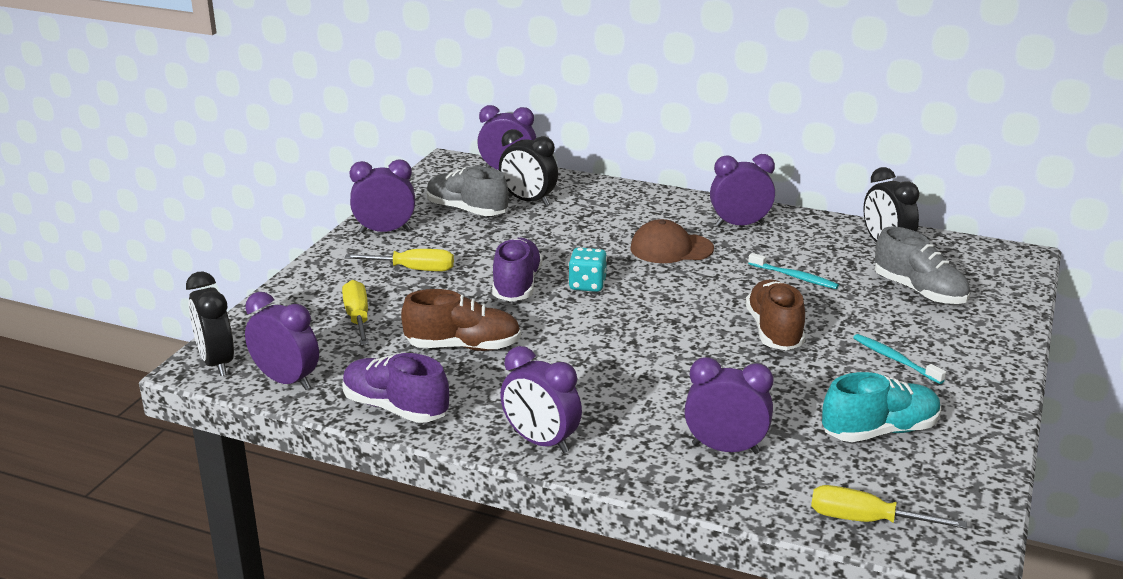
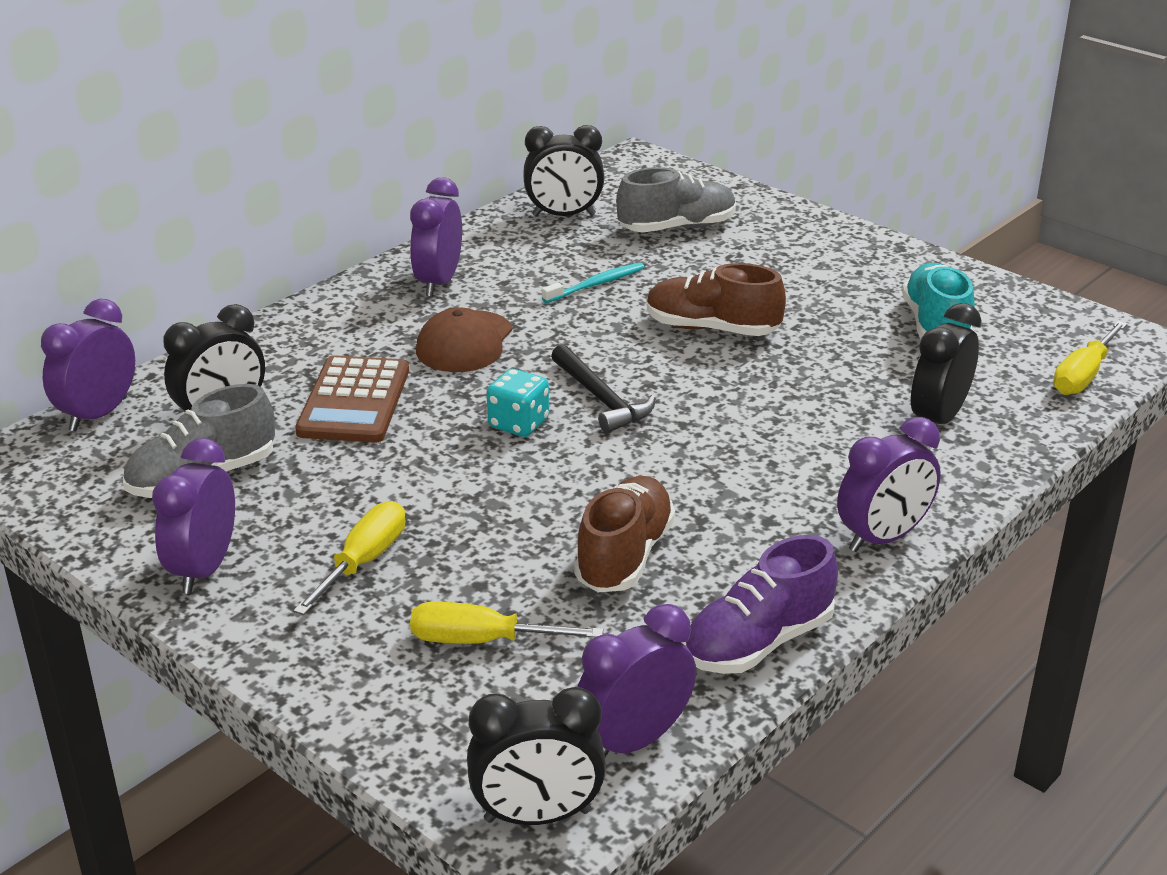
camera: 70 degrees left, 5 degrees up
purple shoe [492,238,543,302] -> none
purple clock [684,357,773,454] -> black clock [911,303,981,424]
turquoise toothbrush [853,334,946,384] -> none
none -> brown calculator [295,355,409,443]
none -> black hammer [551,344,655,433]

